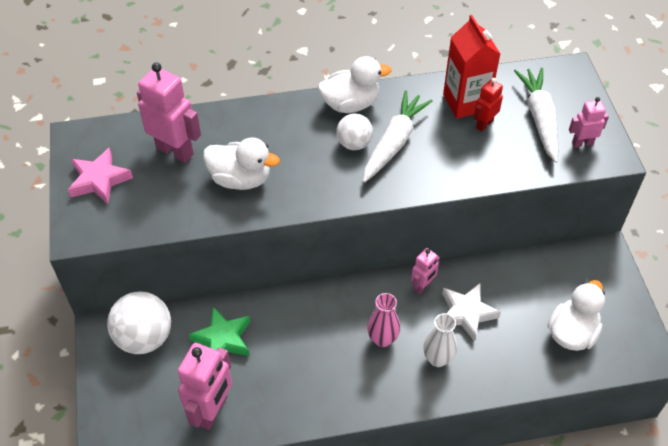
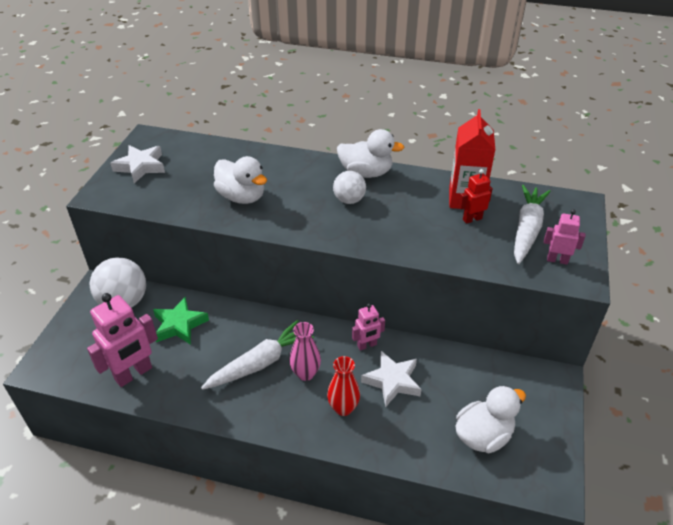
camera: 25 degrees right, 10 degrees down
pink star [68,148,133,204] -> white star [110,145,165,183]
pink robot [137,62,201,163] -> none
white carrot [363,90,433,183] -> white carrot moved to [201,320,314,390]
white vase [423,313,457,367] -> red vase [327,356,360,416]

